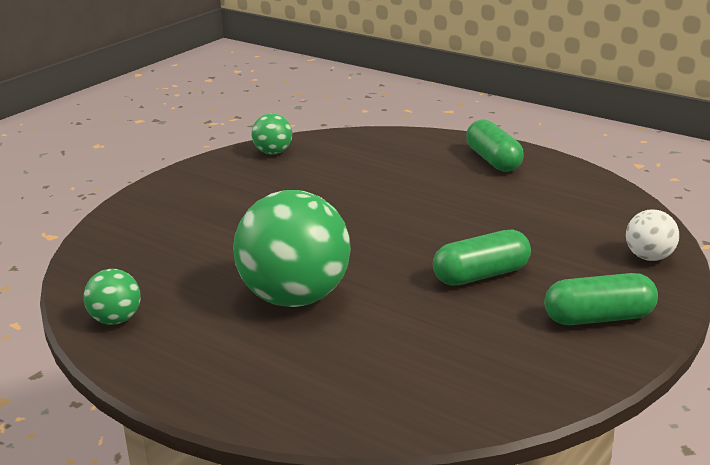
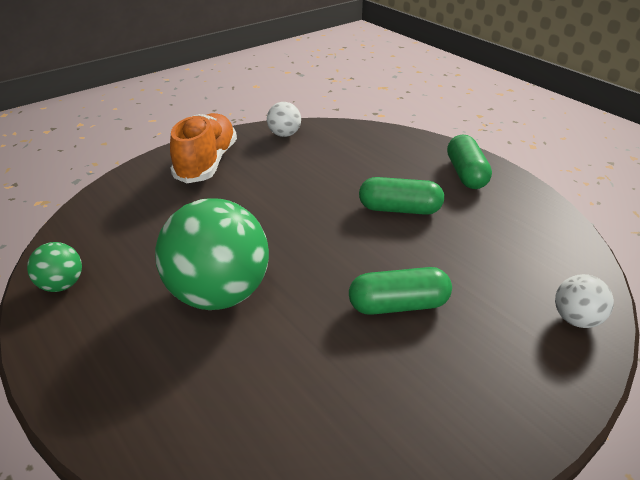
camera: 15 degrees right, 10 degrees up
green ball [251,113,292,154] -> white ball [267,102,301,137]
green capsule [544,273,658,325] -> green capsule moved to [359,177,444,215]
none -> orange shoe [170,113,237,183]

